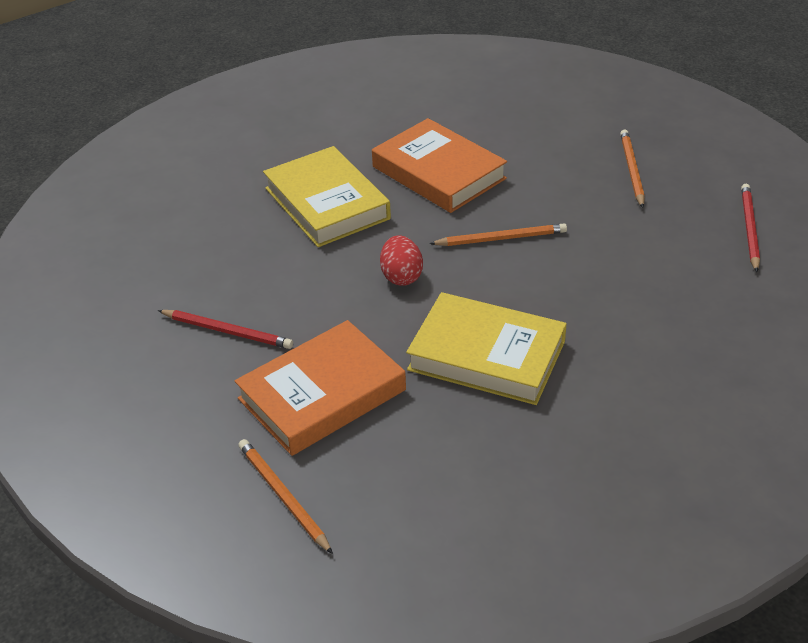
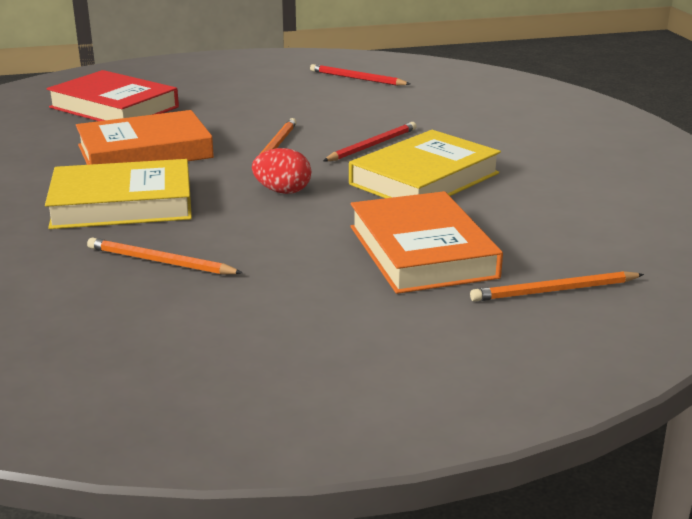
camera: 70 degrees left, 15 degrees down
red pencil [158,310,293,349] -> red pencil moved to [323,122,417,161]
orange pencil [620,129,645,208] -> orange pencil moved to [87,238,243,275]
none -> red book [47,70,179,121]

